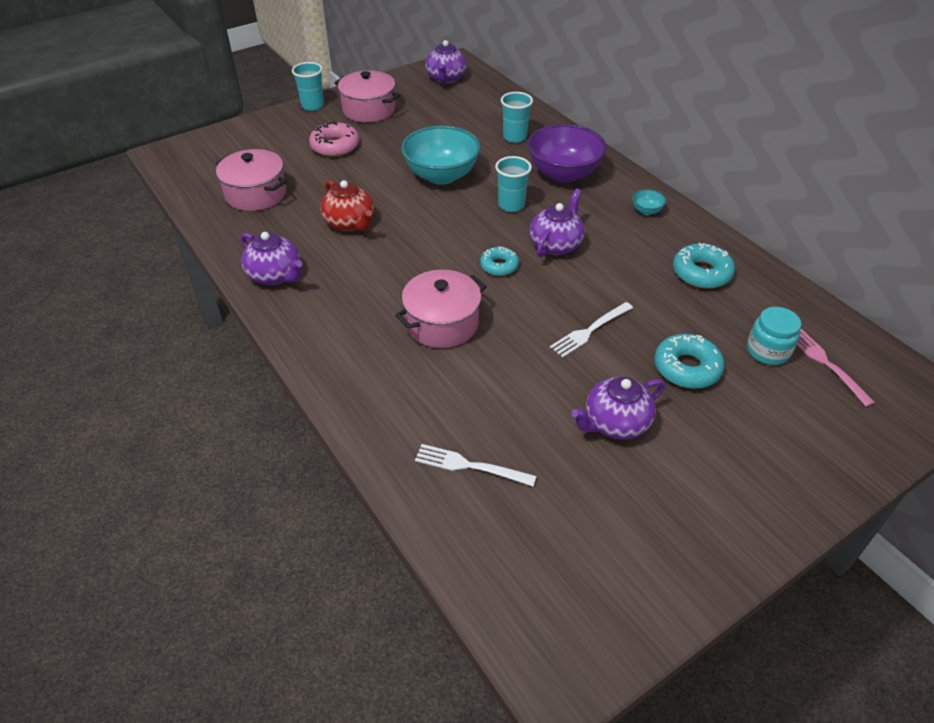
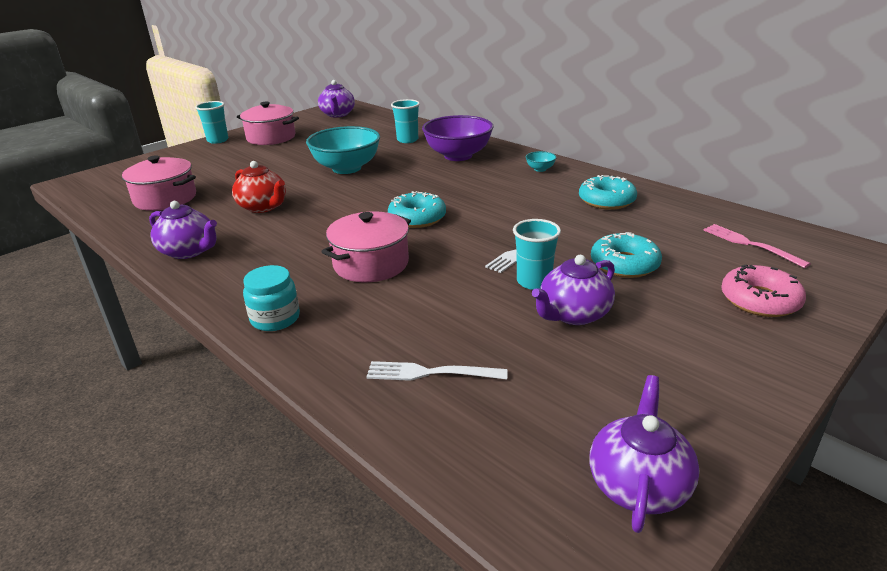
camera: 10 degrees left, 15 degrees down
pink donut [309,121,359,157] -> pink donut moved to [721,264,806,317]
turquoise donut [480,246,519,276] -> turquoise donut [388,191,446,228], size x1.52
turquoise cup [495,156,532,212] -> turquoise cup moved to [513,219,561,290]
purple teapot [530,189,585,257] -> purple teapot moved to [589,375,700,533]
turquoise jar [747,307,801,365] -> turquoise jar moved to [243,265,300,331]

